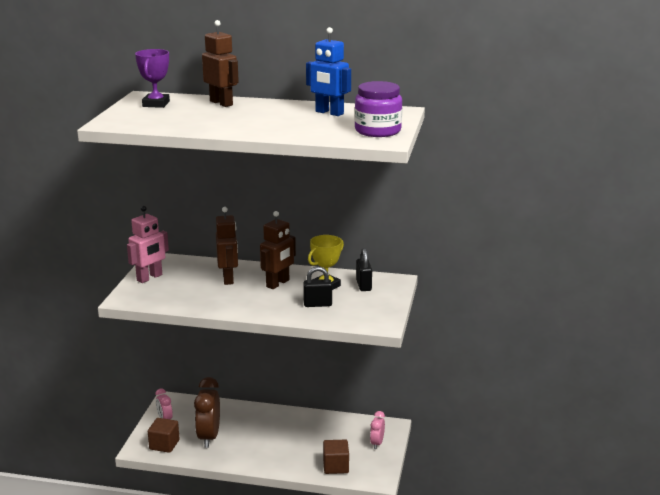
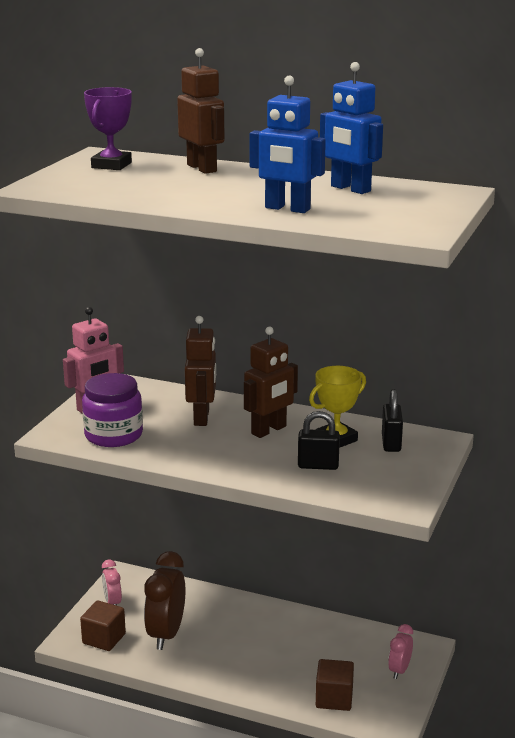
camera: 10 degrees right, 0 degrees up
purple jar [355,81,402,137] -> purple jar moved to [82,373,143,447]
none -> blue robot [250,76,326,213]

